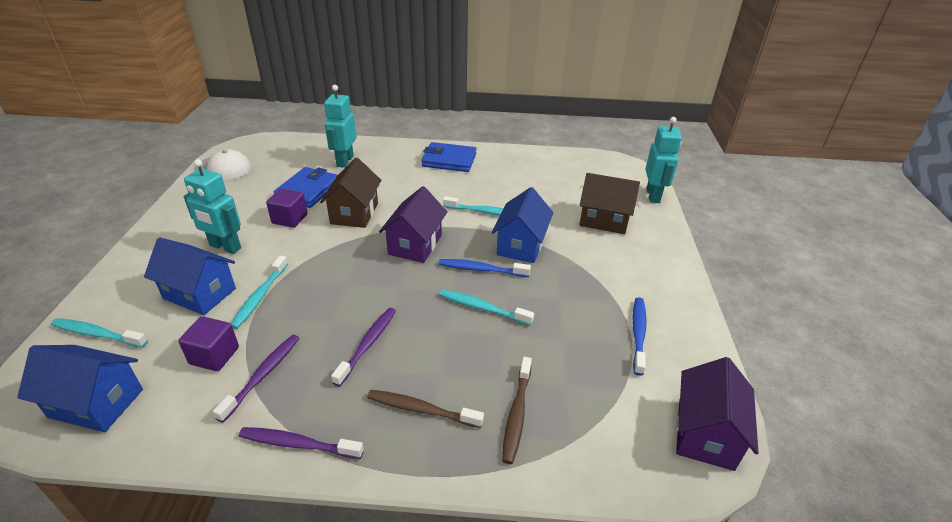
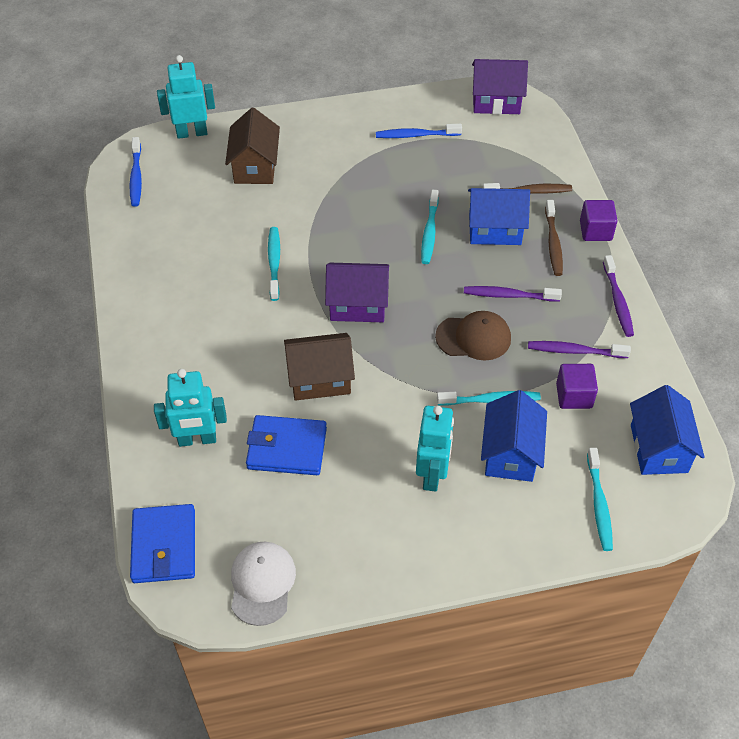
camera: 105 degrees left, 15 degrees up
purple cube [266,188,308,228] -> purple cube moved to [580,200,618,241]
blue wallet [421,142,477,172] -> blue wallet moved to [130,504,195,583]
blue toothbrush [438,259,531,277] -> blue toothbrush moved to [130,137,142,207]
blue house [492,187,553,263] -> blue house moved to [468,188,530,245]
none -> brown cap [435,311,511,361]

